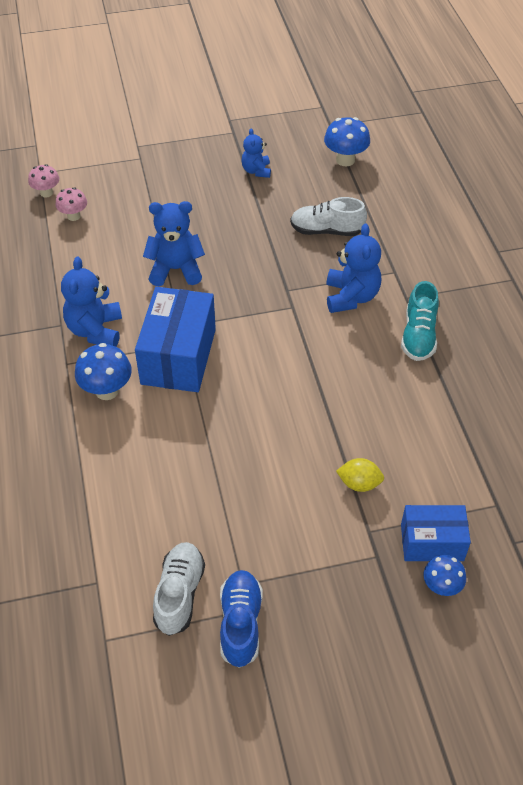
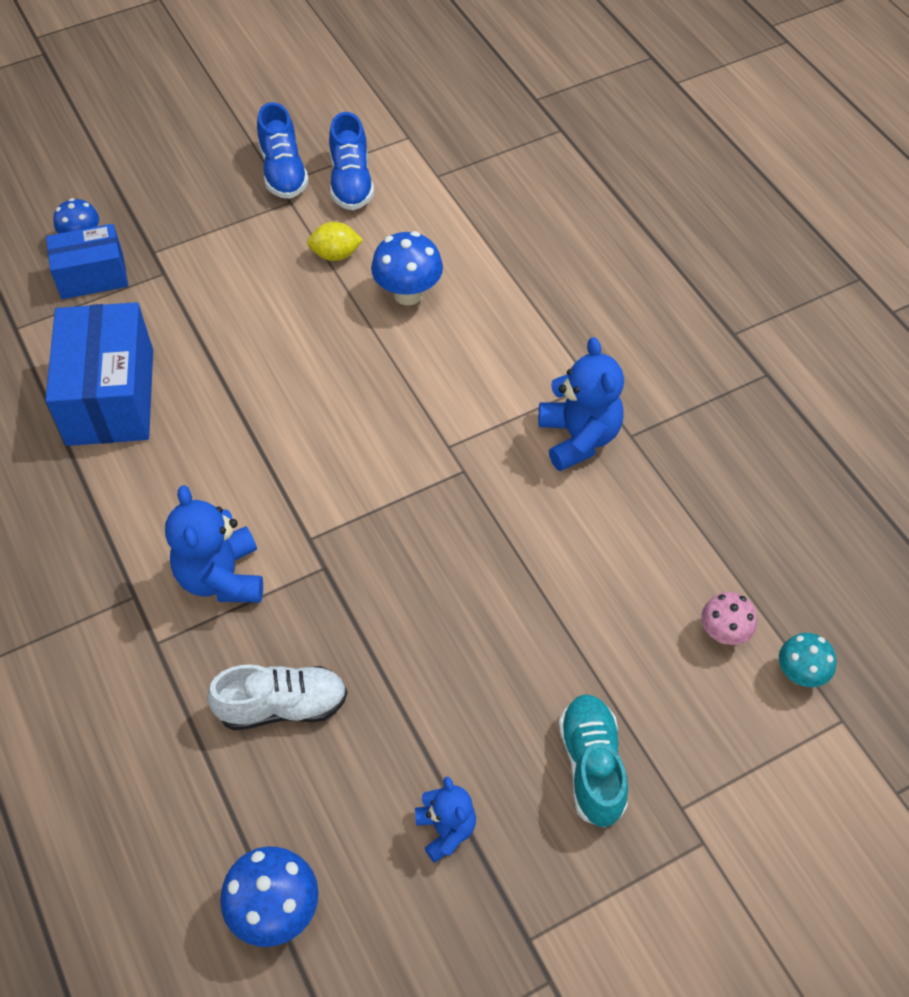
camera: 165 degrees right, 5 degrees up
pink mushroom [28,164,59,197] -> turquoise mushroom [779,633,836,687]
blue mushroom [75,343,132,400] -> blue mushroom moved to [371,231,443,305]
blue box [135,287,216,392] -> blue box moved to [45,302,153,446]
blue teddy bear [143,201,205,286] -> none
white shoe [153,542,205,636] -> blue shoe [329,112,374,210]
yellow lemon [336,458,384,492] -> yellow lemon moved to [307,222,363,261]
turquoise shoe [401,281,439,361] -> turquoise shoe moved to [559,694,628,828]

